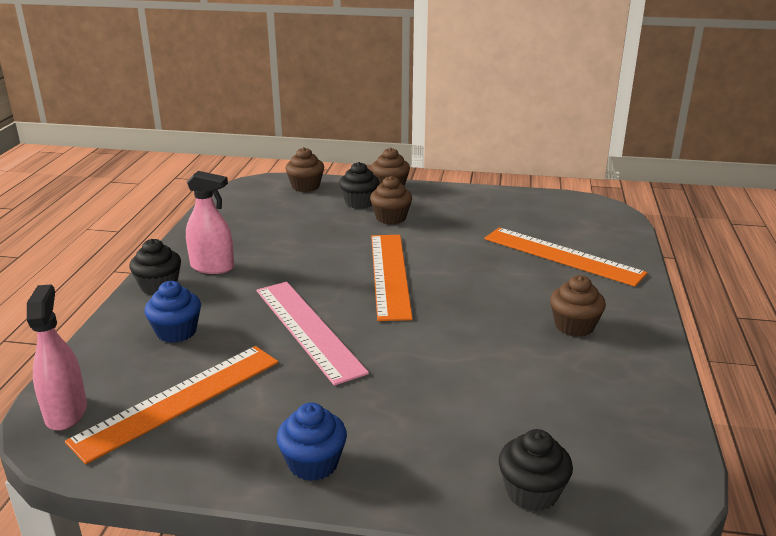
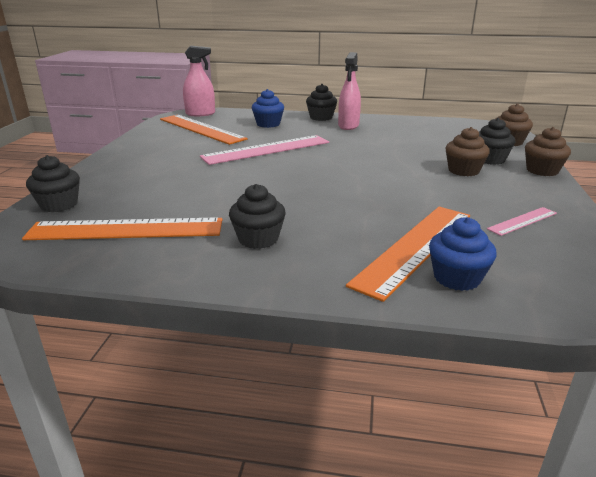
camera: 90 degrees right, 0 degrees up
blue cupcake [277,402,347,481] -> blue cupcake moved to [429,217,497,291]
orange ruler [371,235,413,321] -> orange ruler moved to [22,217,222,240]
brown cupcake [550,275,606,337] -> black cupcake [229,184,286,249]
none -> pink ruler [487,207,557,236]

